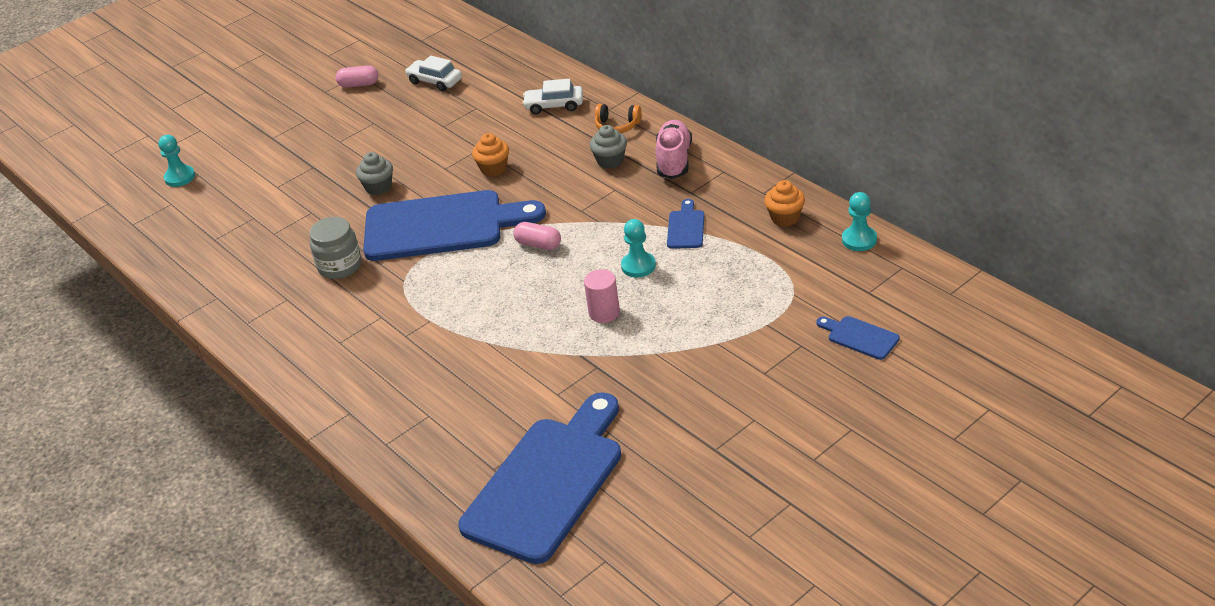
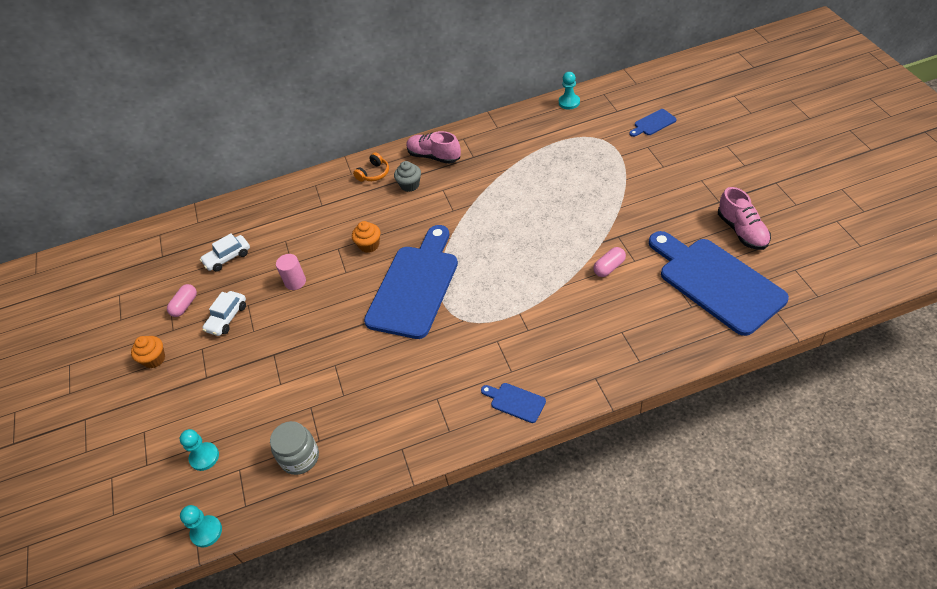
camera: 65 degrees left, 10 degrees up
grey jar [309,217,362,279] -> grey jar moved to [270,421,319,475]
grey cupcake [356,152,393,195] -> none
pink capsule [513,222,561,250] -> pink capsule moved to [593,247,626,277]
white car [522,79,583,114] -> white car moved to [202,291,246,336]
pink cylinder [584,269,620,323] -> pink cylinder moved to [276,254,306,290]
turquoise pawn [621,219,656,278] -> turquoise pawn moved to [180,505,222,548]
blue cutting board [667,199,704,249] -> blue cutting board moved to [481,383,546,423]
orange cupcake [764,180,805,227] -> orange cupcake moved to [131,336,165,368]
none -> pink shoe [718,187,771,250]

